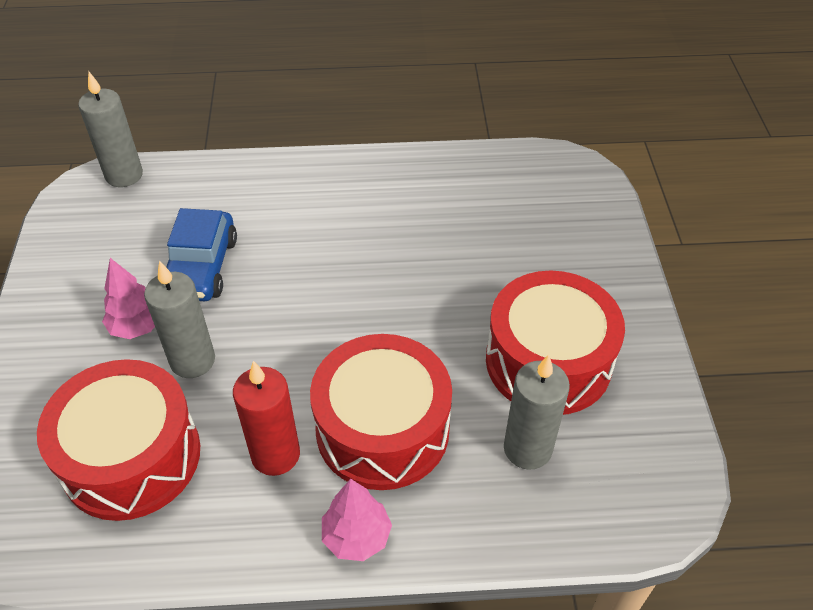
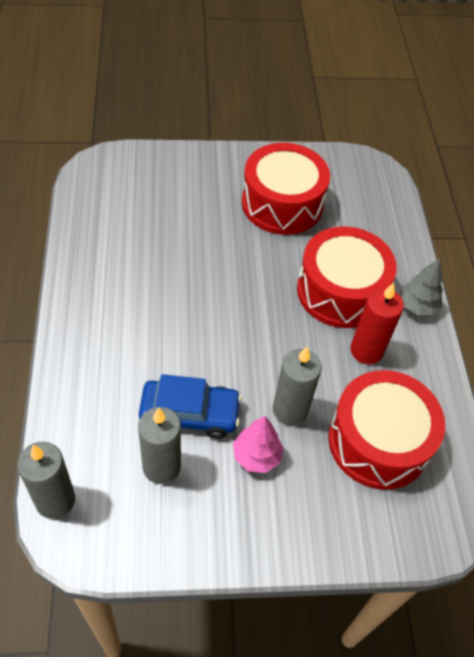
camera: 95 degrees left, 5 degrees up
pink tree [322,479,392,561] -> grey tree [400,258,443,315]
grey candle [504,354,570,470] -> grey candle moved to [138,407,181,484]

